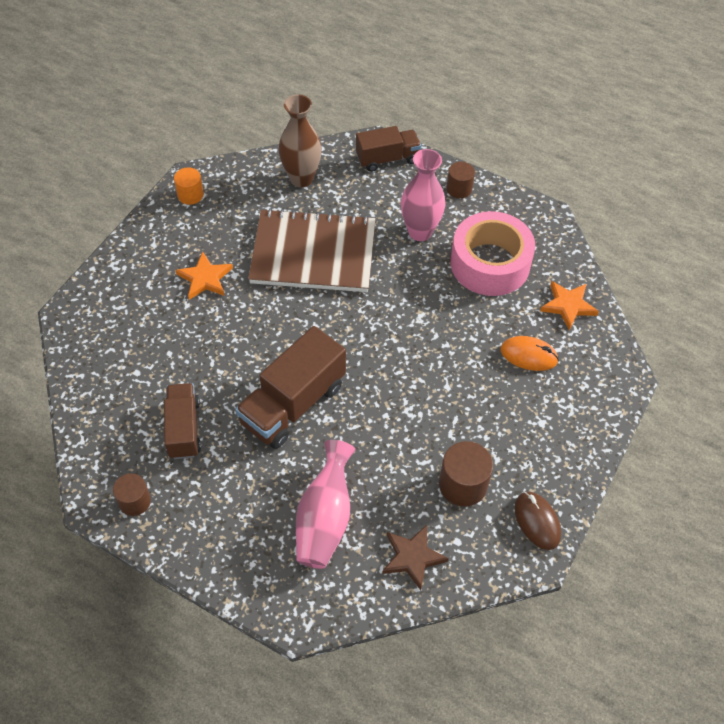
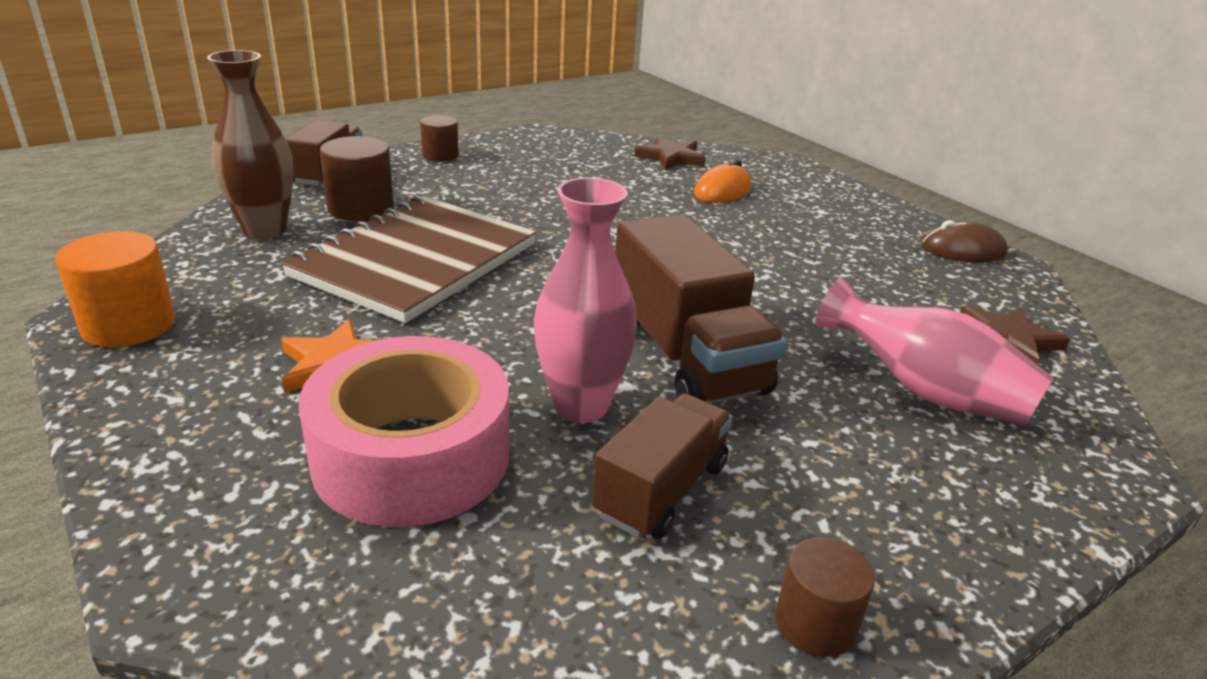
camera: 65 degrees left, 25 degrees down
brown truck [164,383,201,459] -> brown truck turned 105 degrees clockwise [592,393,733,539]
orange cylinder [174,168,204,205] -> orange cylinder [55,231,175,348], size x1.54
pink vase [401,149,446,241] -> pink vase moved to [534,178,637,423]
brown cylinder [439,441,493,507] -> brown cylinder moved to [320,136,394,221]
pink tape [451,211,535,296] -> pink tape moved to [299,336,509,527]
orange star [540,281,599,330] -> brown star [635,136,706,170]

